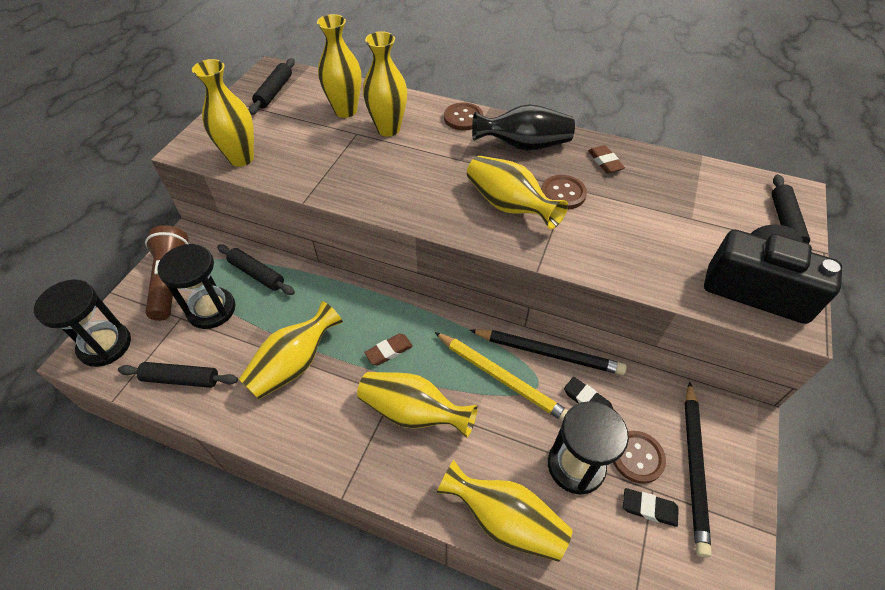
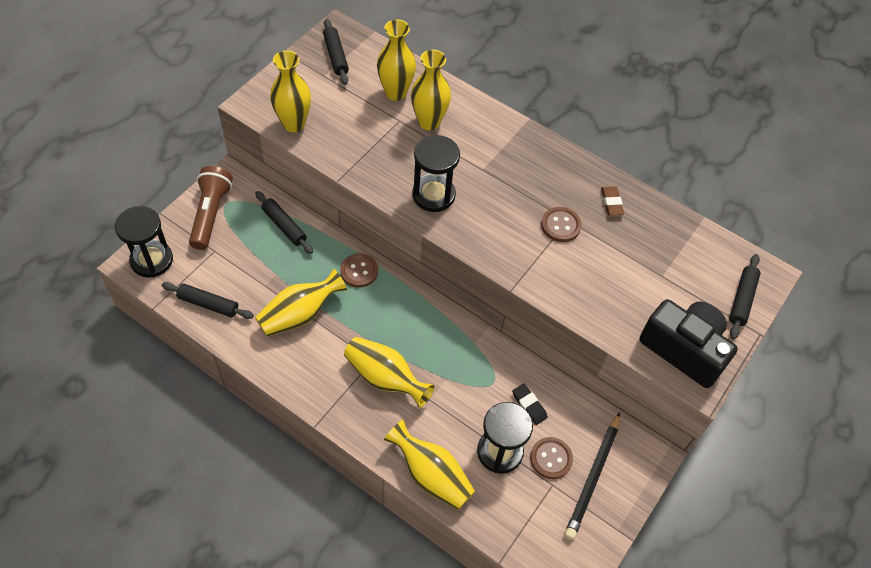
camera: 10 degrees right, 5 degrees up
black hourglass [157,244,236,329] -> black hourglass moved to [412,135,460,212]
black rolling pin [249,58,295,115] -> black rolling pin turned 45 degrees counterclockwise [323,19,349,85]
brown eraser [364,334,413,365] -> none
yellow pencil [435,332,568,422] -> none
brown button [444,103,483,130] -> brown button moved to [340,253,378,288]
yellow vase [467,156,568,229] -> none
black pencil [470,329,627,375] -> none
black vase [472,104,575,151] -> none
black eraser [623,488,679,527] -> none

